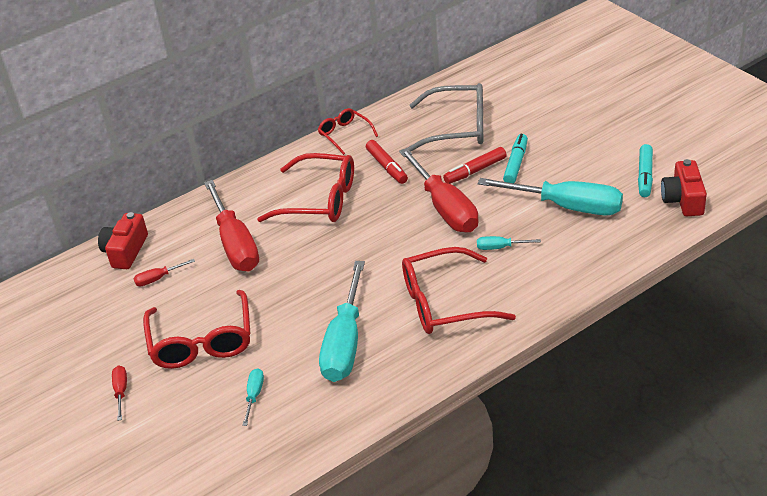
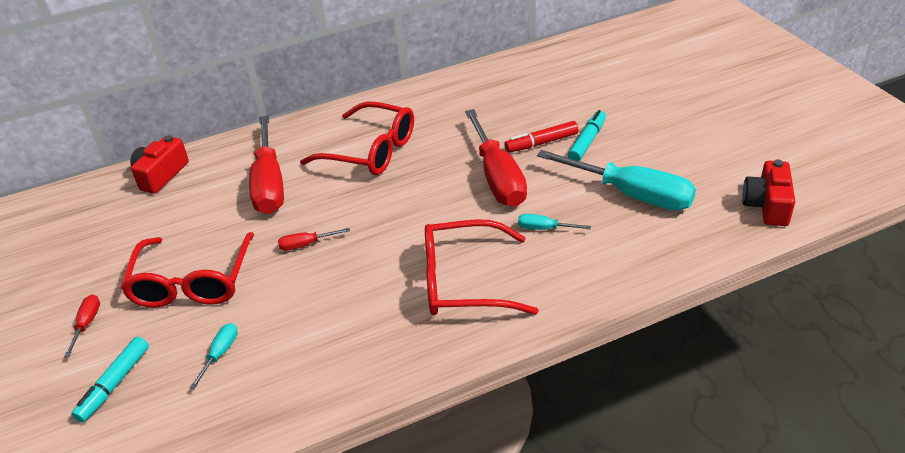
camera: 10 degrees right, 0 degrees up
red screwdriver [133,259,195,286] -> red screwdriver moved to [278,228,350,251]
red glasses [318,108,378,155] -> none
turquoise screwdriver [319,261,365,382] -> none
red marker [366,140,408,184] -> none
grey glasses [407,83,483,152] -> none
turquoise marker [638,144,653,197] -> turquoise marker moved to [71,337,149,423]

